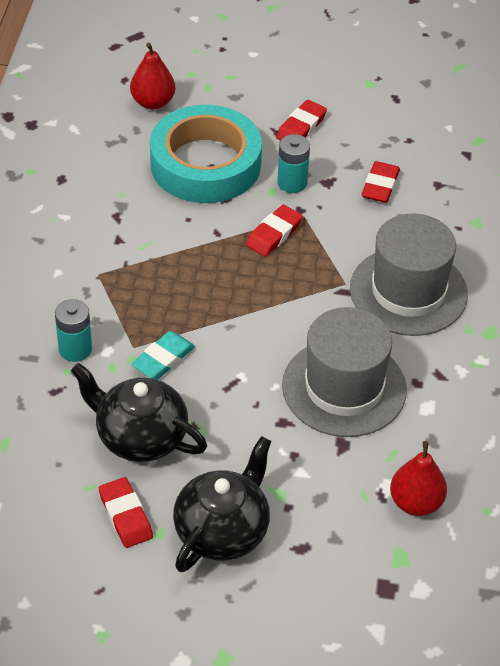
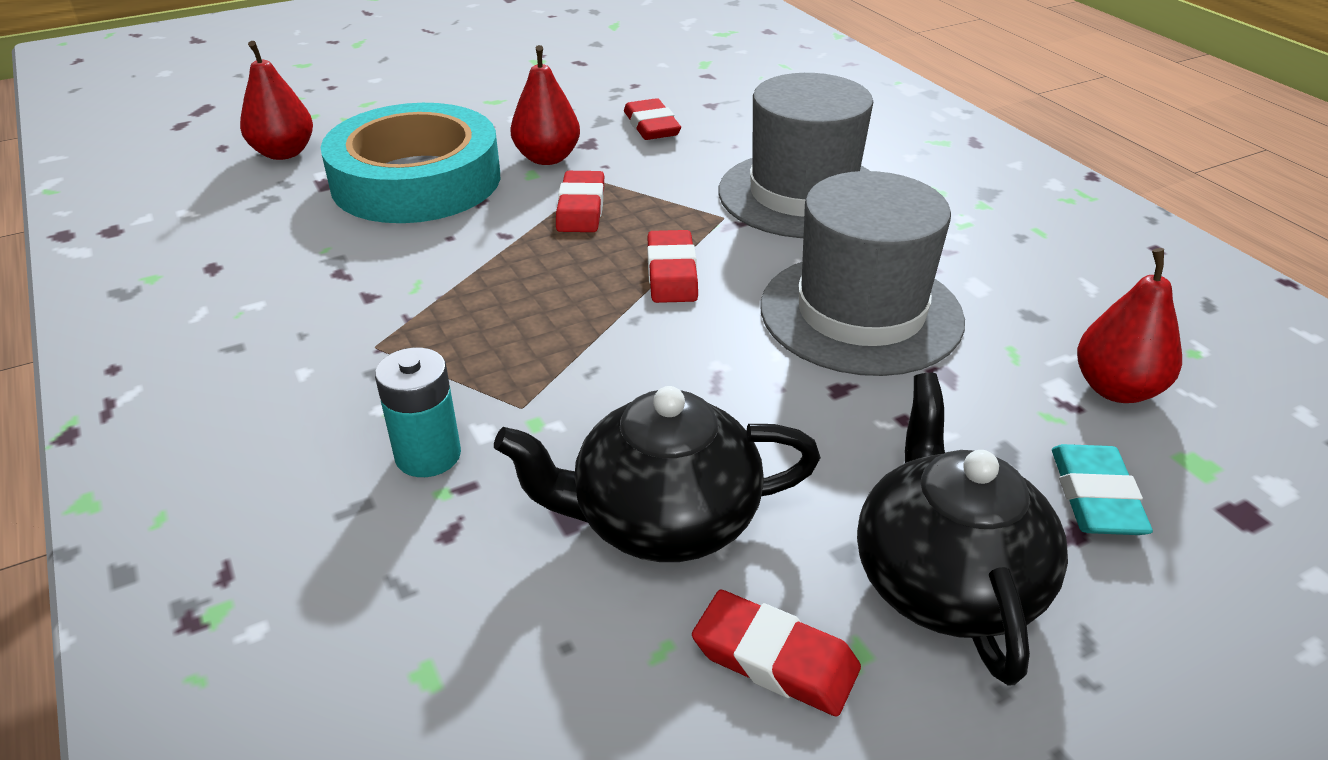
camera: 35 degrees left, 10 degrees down
turquoise eraser [131,331,195,380] -> turquoise eraser moved to [1052,444,1153,535]
red eraser [276,100,327,141] -> red eraser moved to [647,230,698,303]
turquoise battery [277,134,310,193] -> red pear [510,45,580,165]

